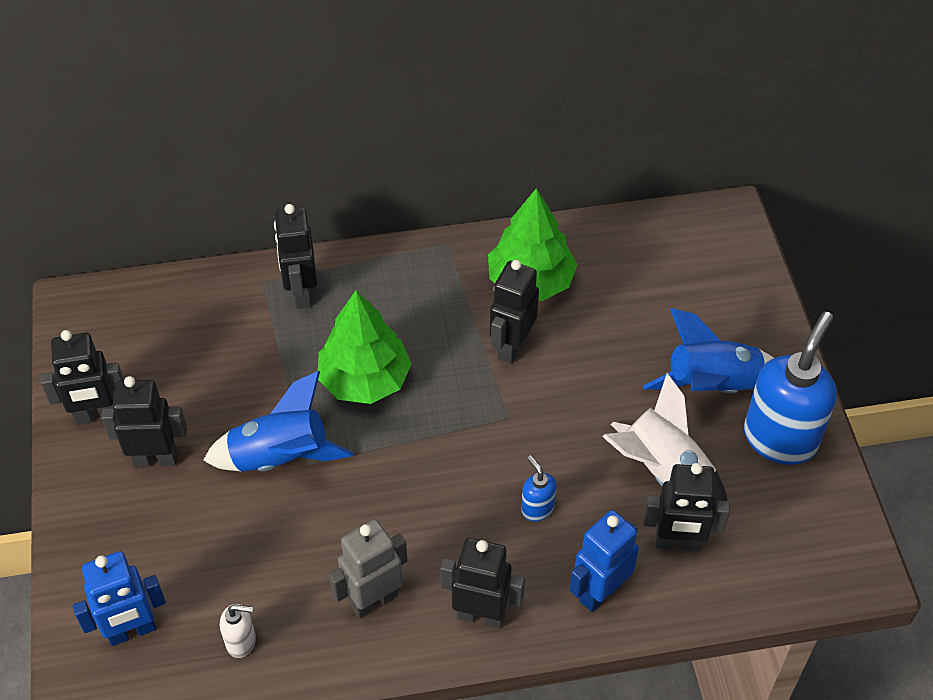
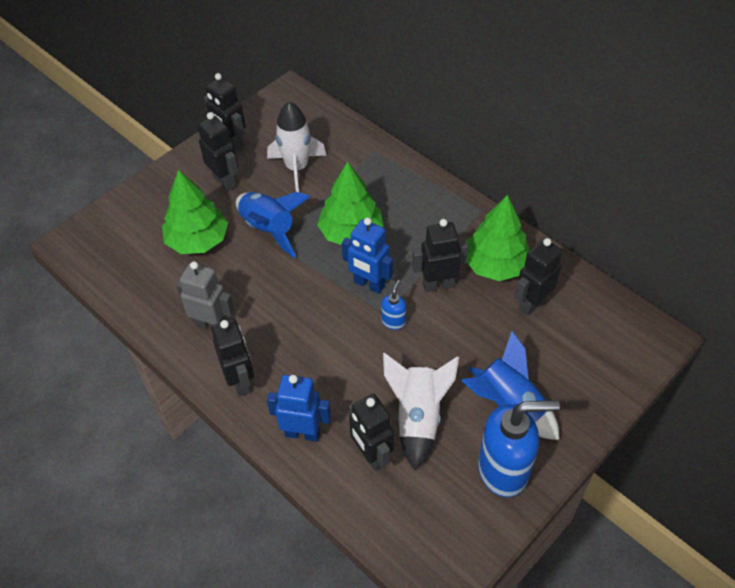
camera: 55 degrees right, 0 degrees up
blue robot [73,551,166,646] -> blue robot moved to [342,218,393,294]
white soap dispenser [220,604,256,658] -> none
black robot [274,204,317,309] -> black robot moved to [514,238,562,316]
blue soap dispenser [521,455,556,521] -> blue soap dispenser moved to [381,280,406,330]
none -> green tree [162,170,228,254]
none -> white rocket [267,101,327,192]

